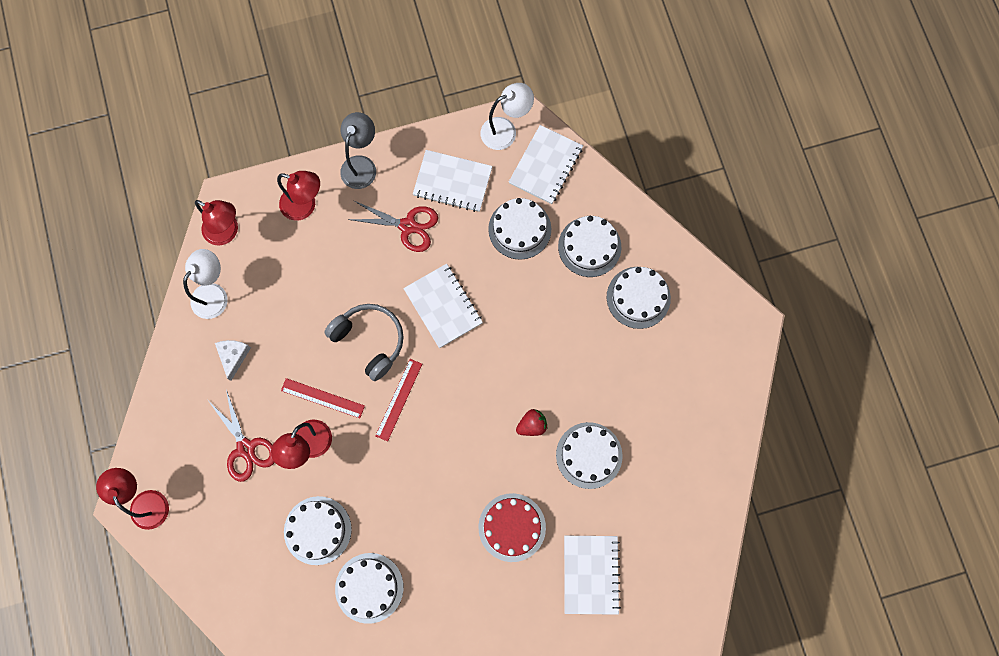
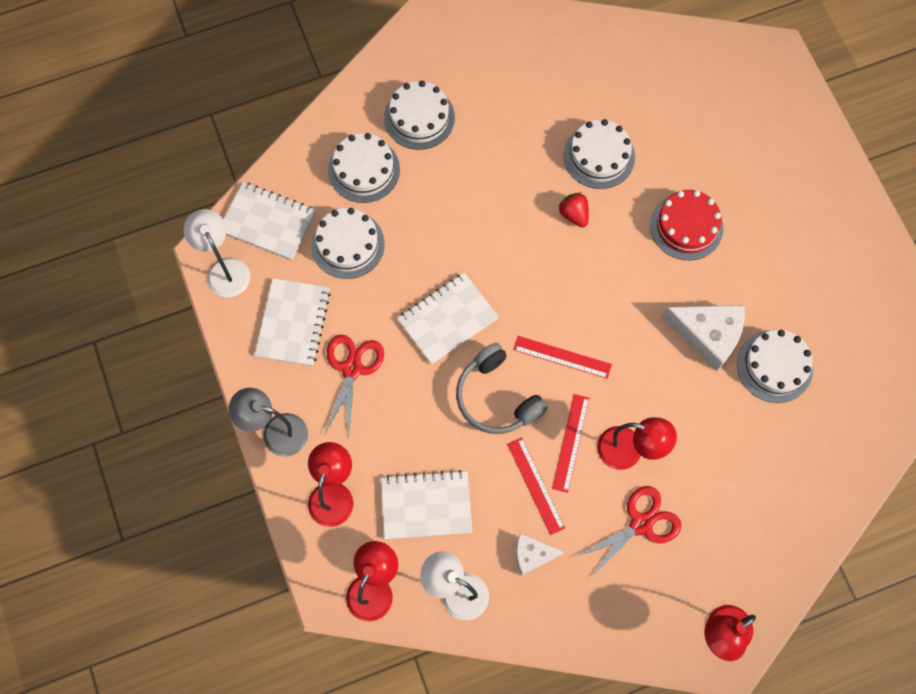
camera: 95 degrees left, 5 degrees down
white cake [284,496,352,565] -> none
grey headphones [324,304,404,381] -> grey headphones turned 75 degrees counterclockwise [456,343,548,434]
white notebook [564,536,621,615] -> white notebook moved to [381,470,472,539]
none -> red ruler [507,437,565,535]
none -> white cheese [662,305,745,371]

